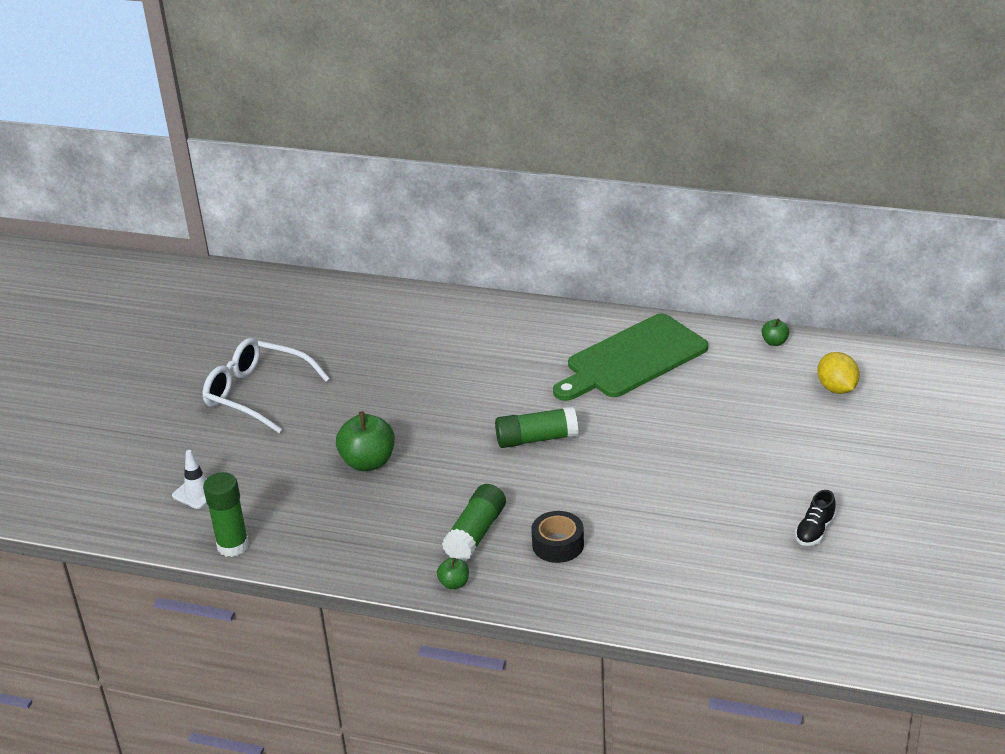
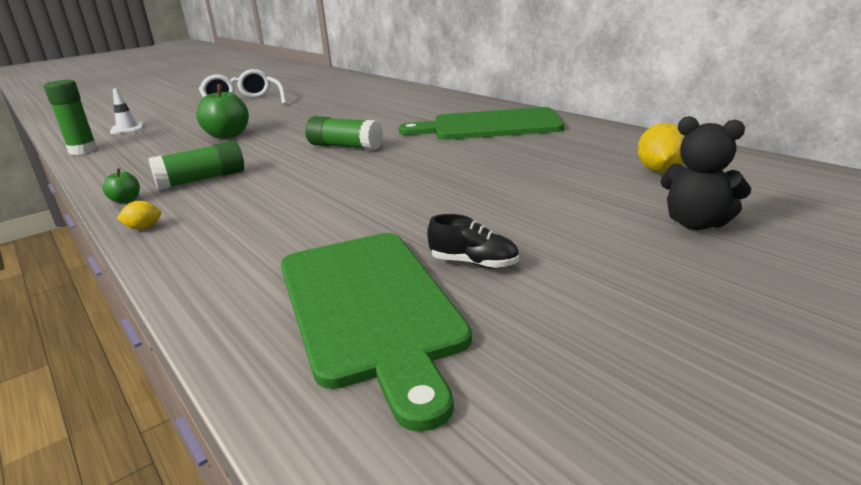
camera: 35 degrees right, 10 degrees down
black tape [531,511,584,563] -> none
green apple [762,319,789,346] -> none
black shoe [795,490,836,546] -> black shoe turned 135 degrees counterclockwise [427,214,519,269]
none -> yellow lemon [117,201,161,230]
none -> green cutting board [281,233,472,432]
none -> black teddy bear [660,116,751,230]

